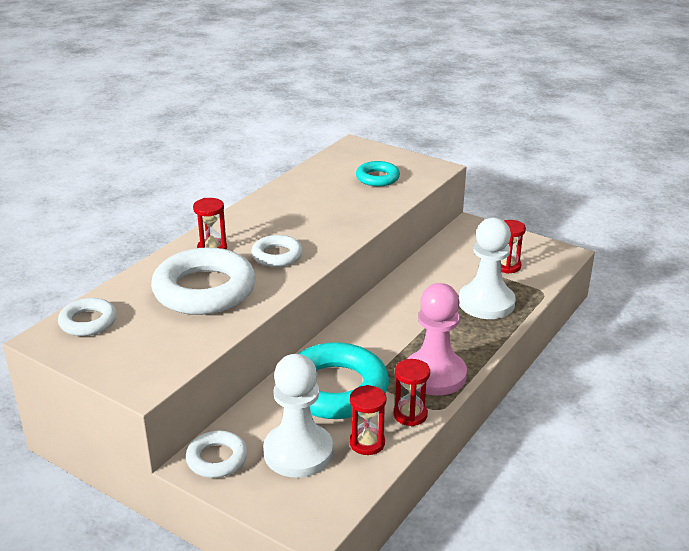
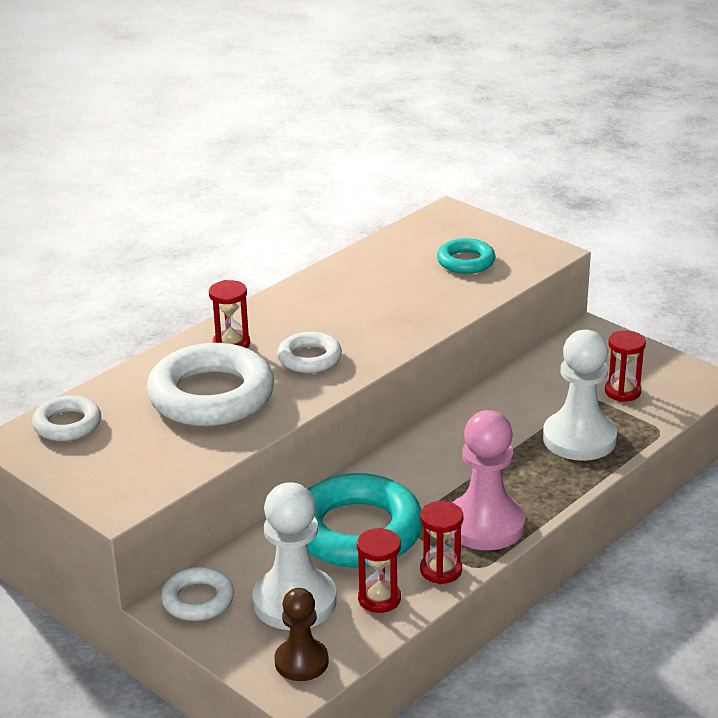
camera: 10 degrees right, 0 degrees up
none -> brown pawn [274,588,329,681]

